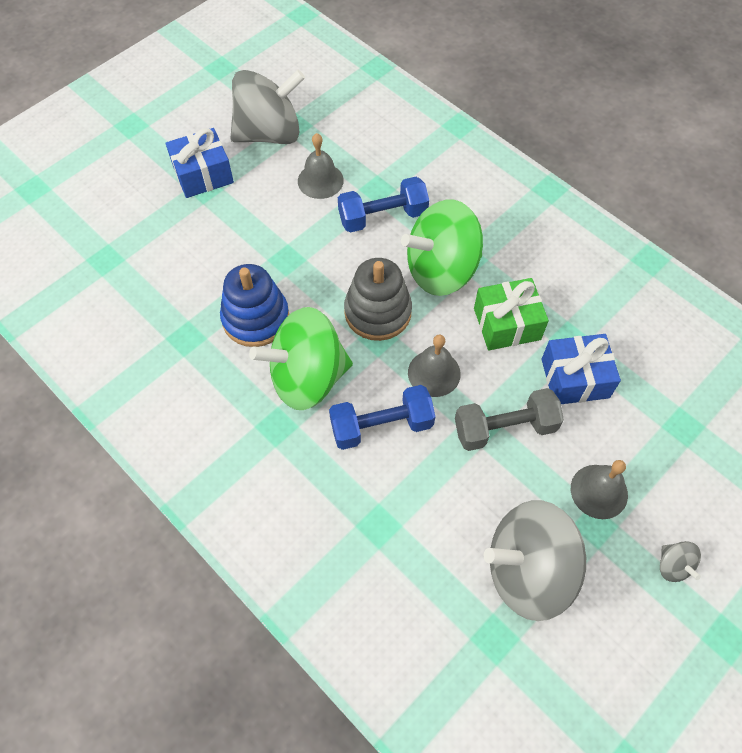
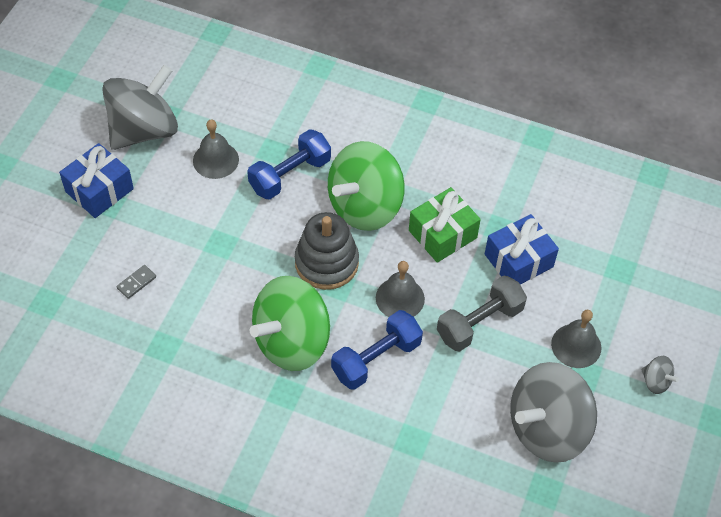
camera: 25 degrees left, 5 degrees down
blue stacking toy [220,264,289,347] -> none
none -> grey domino [116,265,156,299]

